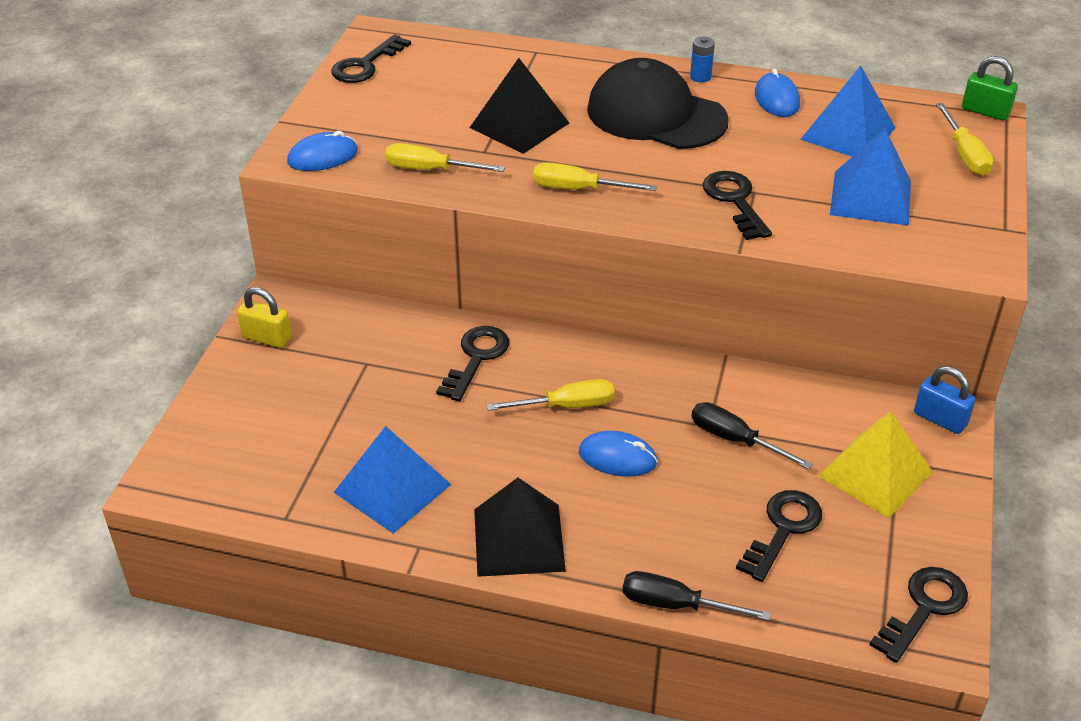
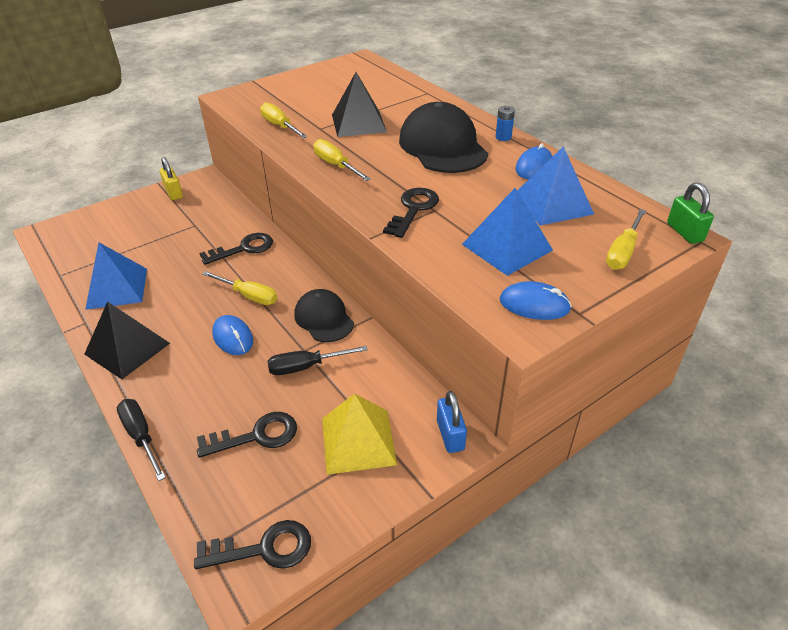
camera: 40 degrees right, 0 degrees up
blue mouse [287,131,358,171] -> blue mouse moved to [500,281,572,320]
black key [331,35,411,83] -> none
black screwdriver [692,402,813,469] -> black screwdriver turned 90 degrees counterclockwise [267,346,368,375]
none -> black cap [294,289,354,342]

